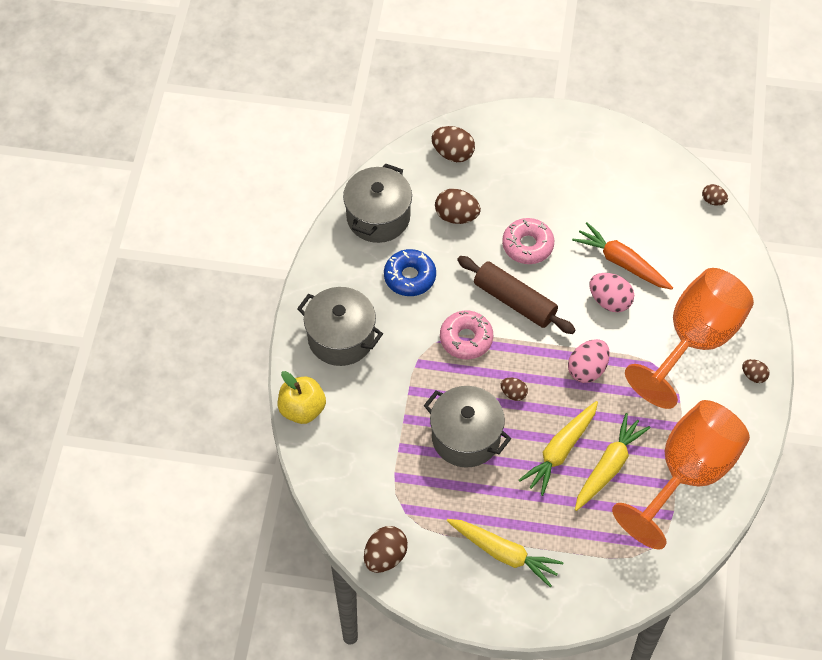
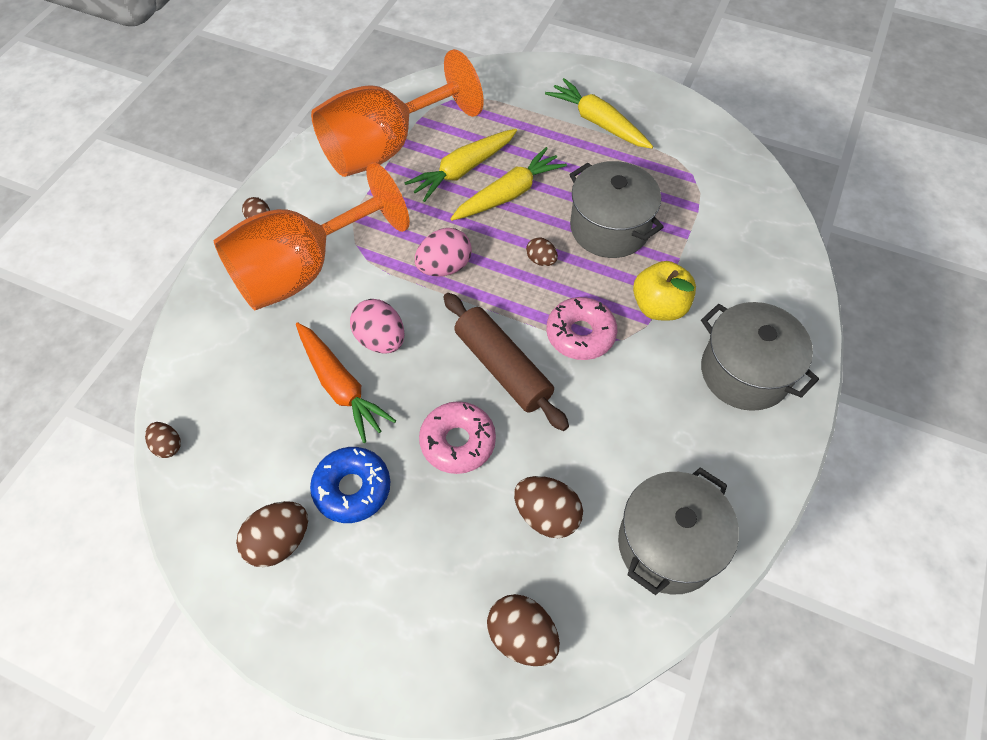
camera: 165 degrees left, 0 degrees up
yellow apple [278,371,326,424] -> yellow apple moved to [633,261,696,321]
brown egg [364,526,408,573] -> brown egg moved to [236,501,308,567]
blue donut [384,249,436,296] -> blue donut moved to [310,447,390,523]

